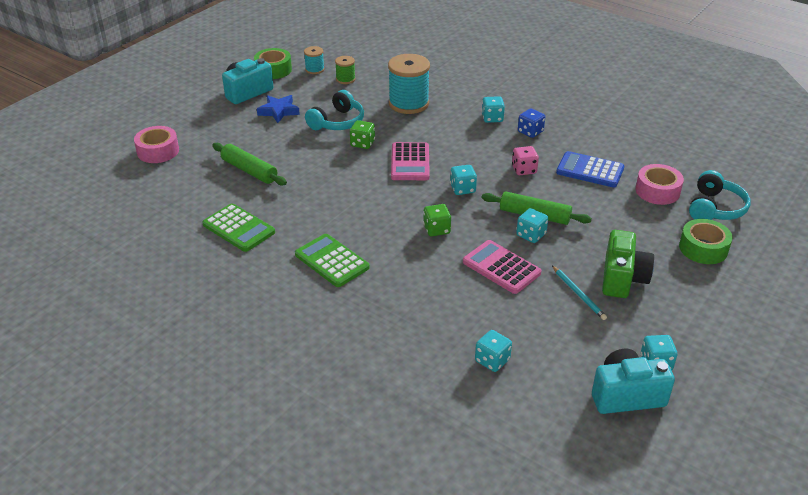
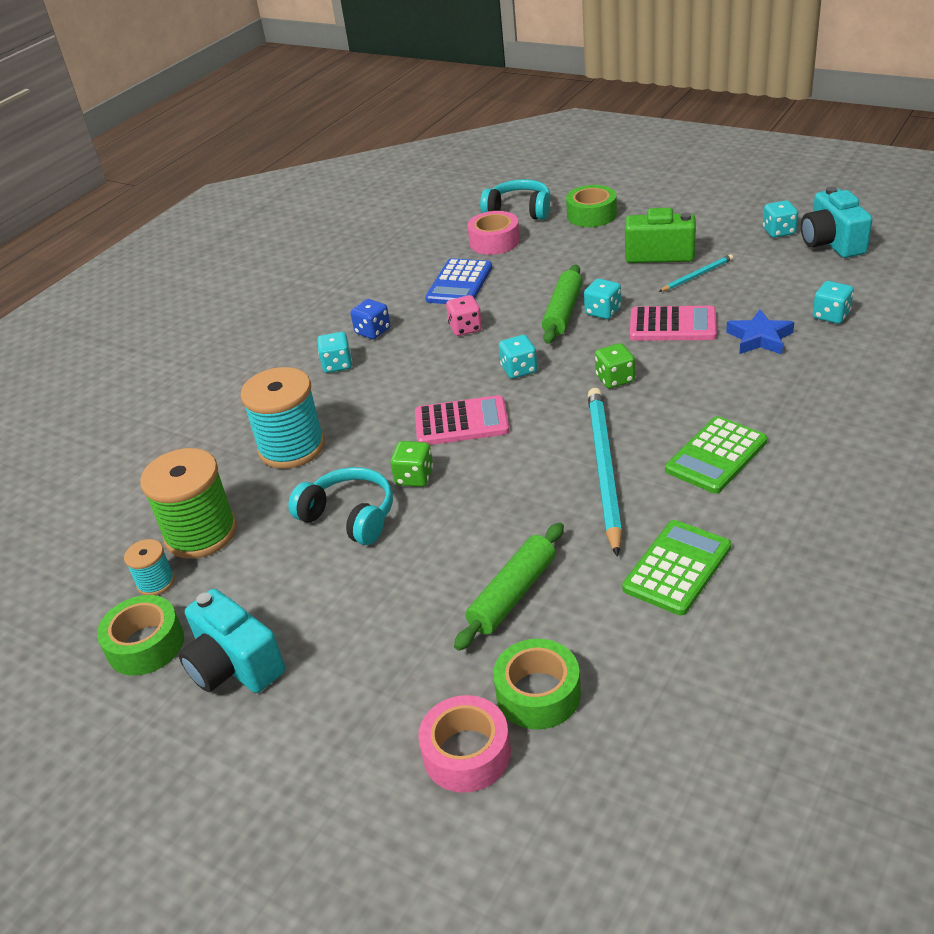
camera: 90 degrees left, 0 degrees up
blue star [257,95,300,123] -> blue star moved to [726,310,794,355]
green spool [335,56,356,84] -> green spool [140,448,237,559], size x2.01
pink calculator [463,240,541,294] -> pink calculator turned 120 degrees counterclockwise [630,306,717,341]
none -> green tape [493,639,581,730]
none -> turquoise pencil [588,388,622,556]

